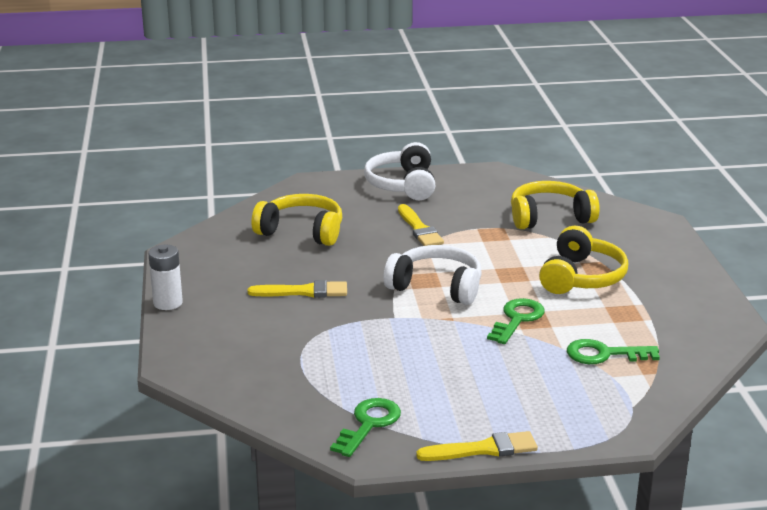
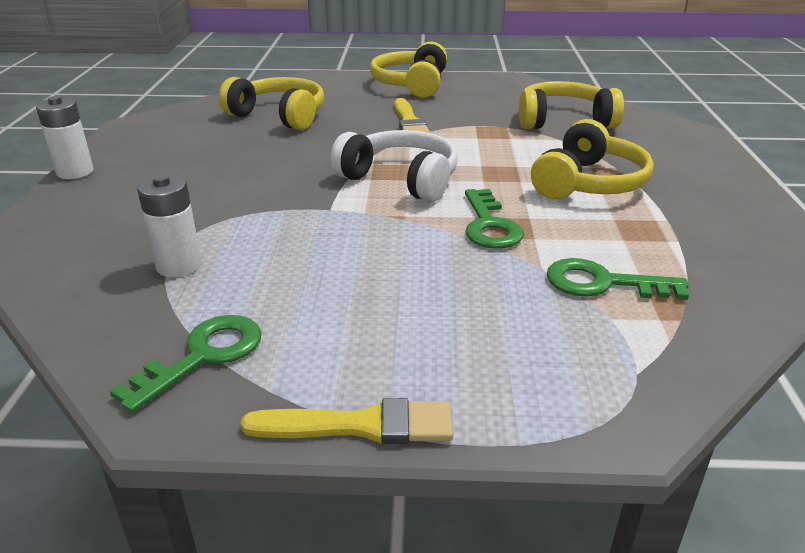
camera: 10 degrees right, 5 degrees up
yellow brush [248,280,347,298] -> none
white headphones [364,142,435,200] -> yellow headphones [370,41,447,98]
green key [487,298,545,344] -> green key turned 135 degrees clockwise [465,189,524,248]
none -> white battery [137,174,202,277]

